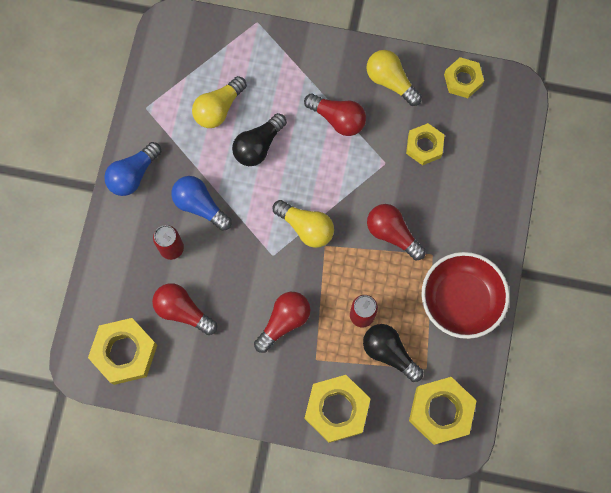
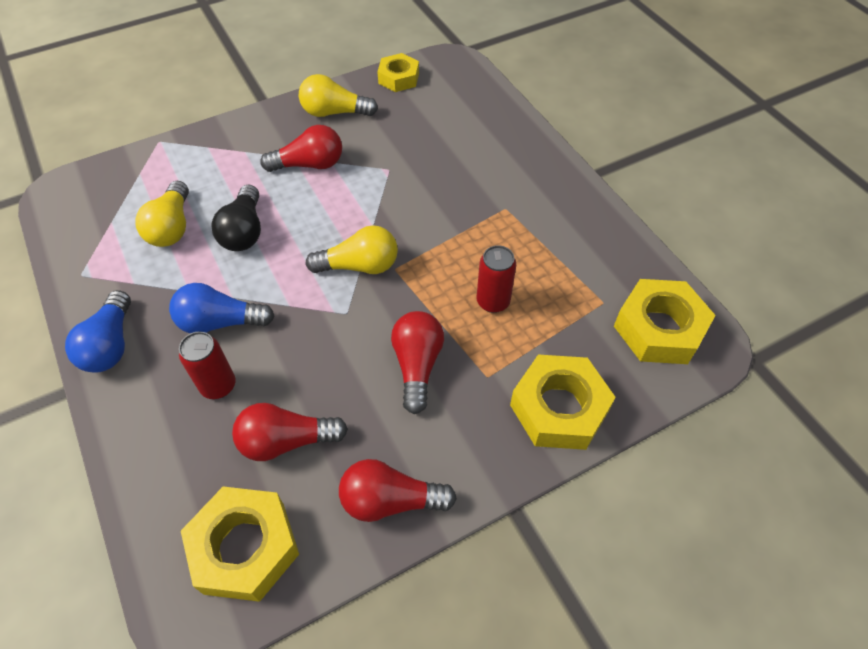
camera: 40 degrees left, 20 degrees down
black light bulb [363,324,423,382] -> none
red light bulb [367,204,426,260] -> red light bulb moved to [339,459,457,522]
yellow nut [406,123,444,165] -> none
red bowl [421,252,510,339] -> none

